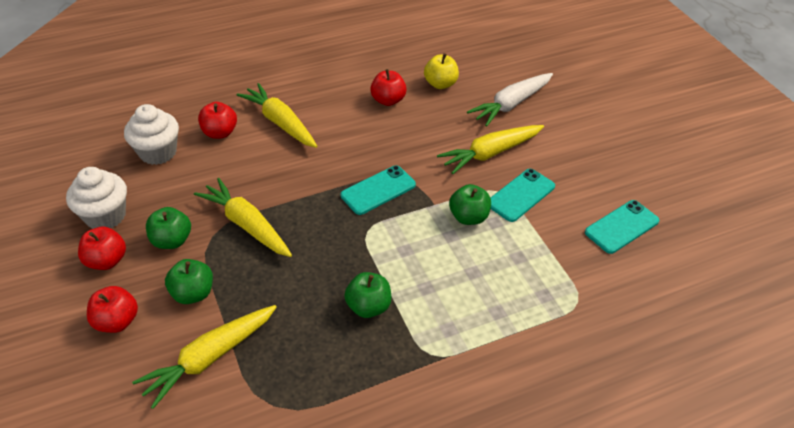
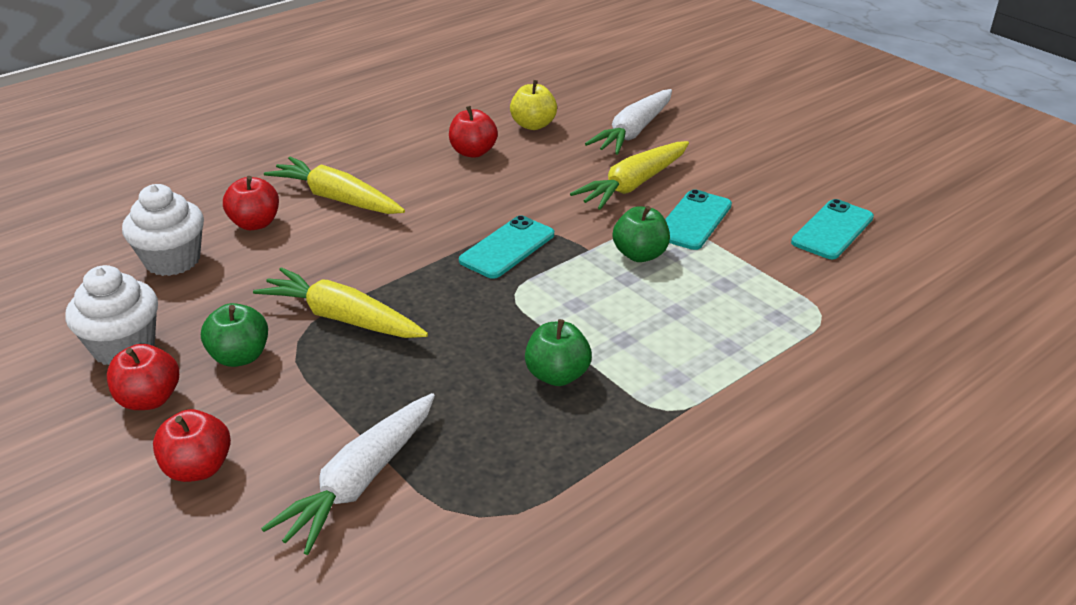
camera: 15 degrees left, 10 degrees down
yellow carrot [132,305,277,409] -> white carrot [261,393,435,555]
green apple [165,259,213,304] -> none

